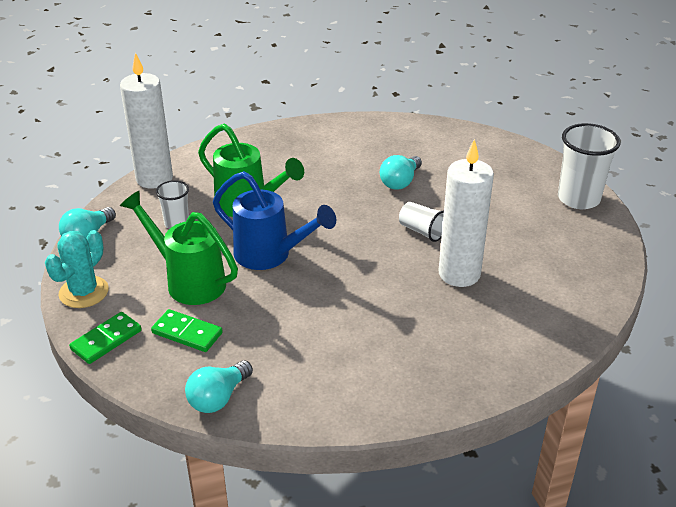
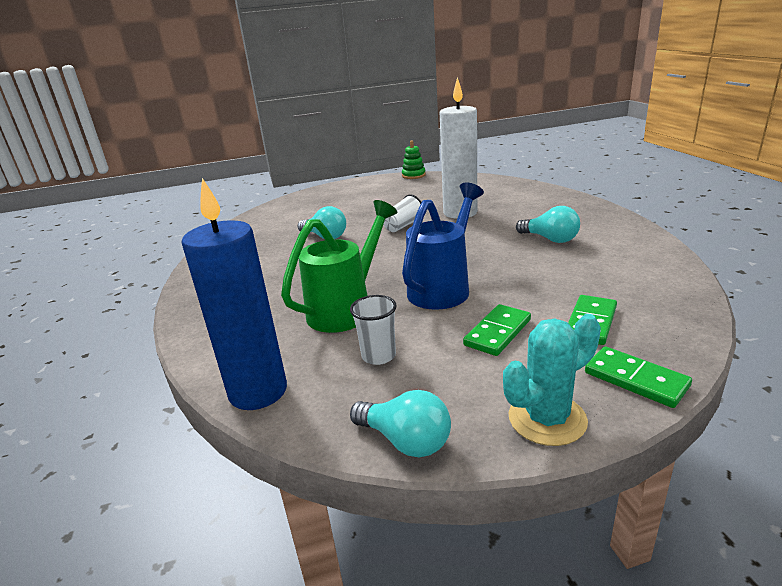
camera: 85 degrees left, 10 degrees down
turquoise cactus [45,230,109,308] -> turquoise cactus turned 60 degrees counterclockwise [503,314,601,446]
white candle [120,53,173,189] -> blue candle [182,178,287,410]
green watering can [120,191,238,305] -> green domino [463,304,531,356]
turquoise light bulb [185,360,253,413] -> turquoise light bulb moved to [516,206,580,243]
white cup [558,123,620,209] -> none
none -> green stacking toy [402,141,426,179]

